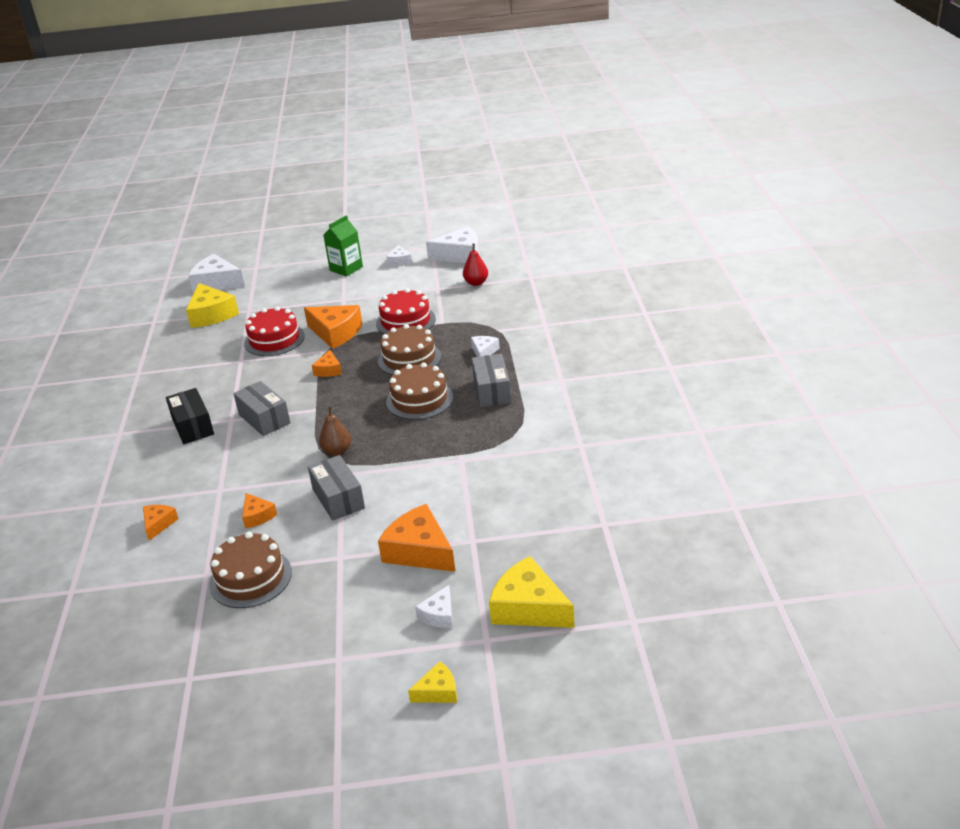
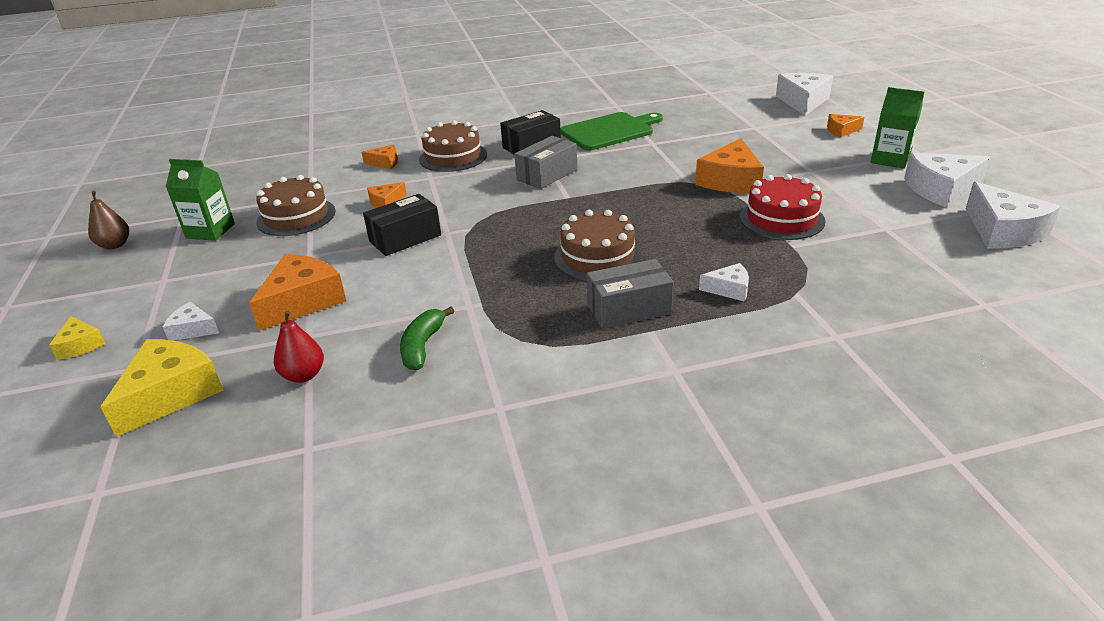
camera: 80 degrees right, 0 degrees up
yellow cheese [186,283,239,328] -> none
red cake [244,306,305,356] -> none
grey box [308,455,365,521] -> black box [363,194,441,256]
orange cheese [312,350,342,377] -> orange cheese moved to [827,114,864,138]
brown pear [319,406,351,456] -> brown pear moved to [88,191,129,249]
brown cake [378,324,441,375] -> brown cake moved to [419,120,487,172]
white cheese [387,245,412,266] -> white cheese [904,153,991,208], size x1.89
red pear [463,244,488,286] -> red pear moved to [274,310,324,383]
none -> green carton [166,159,235,241]
none -> green banana [400,307,454,370]
none -> green cutting board [560,112,663,151]

